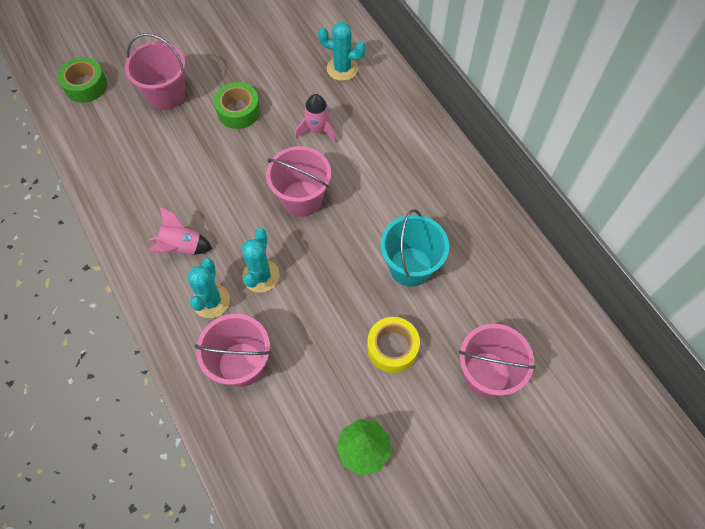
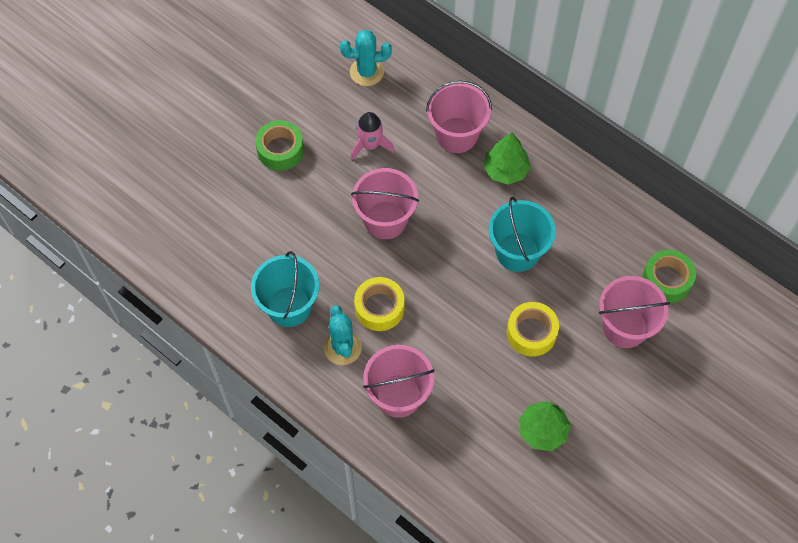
camera: 20 degrees left, 0 degrees up
green tape [58,57,107,103] -> green tape moved to [642,250,696,303]
pink bucket [125,33,186,110] -> pink bucket moved to [426,81,492,153]
pink rocket [148,207,213,255] -> turquoise bucket [251,251,319,327]
turquoise cactus [242,228,280,293] -> yellow tape [354,277,405,331]
none -> green tree [484,133,531,185]

